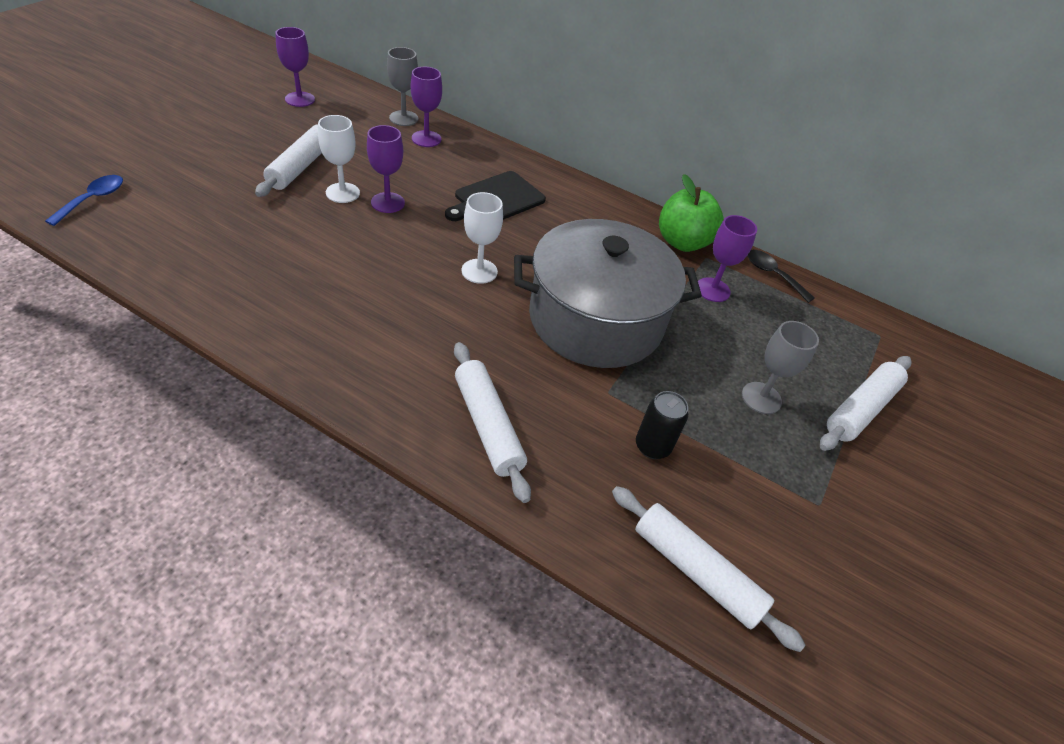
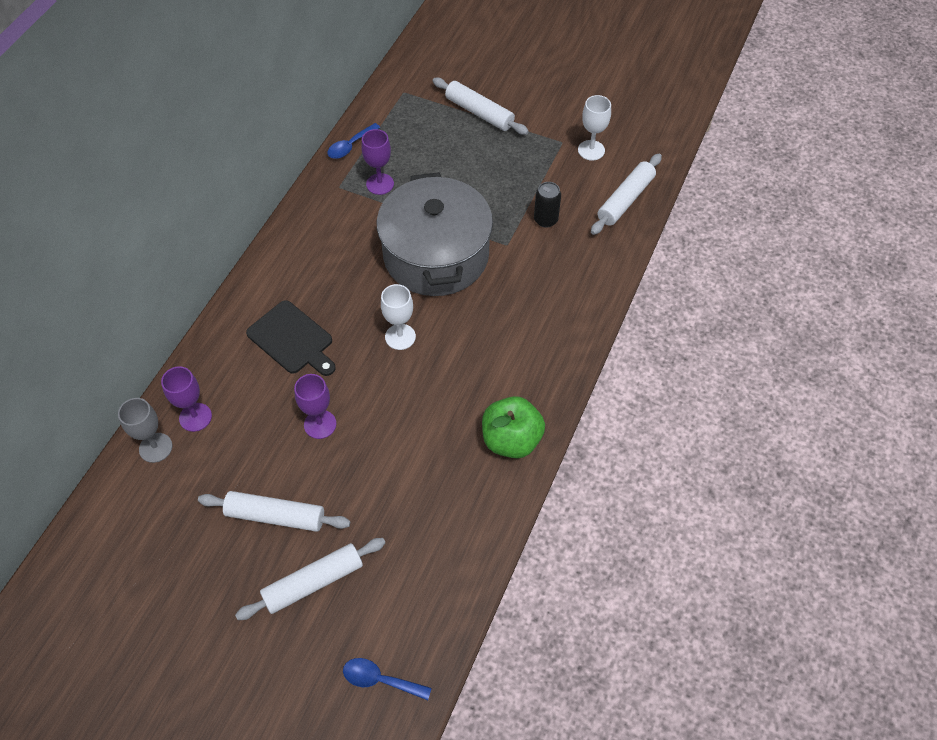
camera: 90 degrees left, 10 degrees up
purple goblet [275,27,315,107] -> none
white goblet [318,115,360,203] -> white goblet moved to [578,95,611,161]
white rolling pin [454,342,531,503] -> white rolling pin moved to [235,538,385,620]
green apple [659,174,724,252] -> green apple moved to [482,396,545,458]
grey goblet [742,321,819,414] -> none
black spoon [747,250,815,303] -> blue spoon [327,123,380,159]

